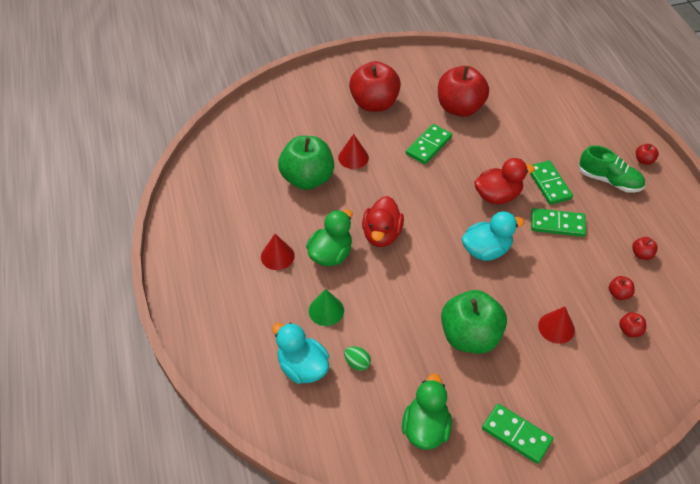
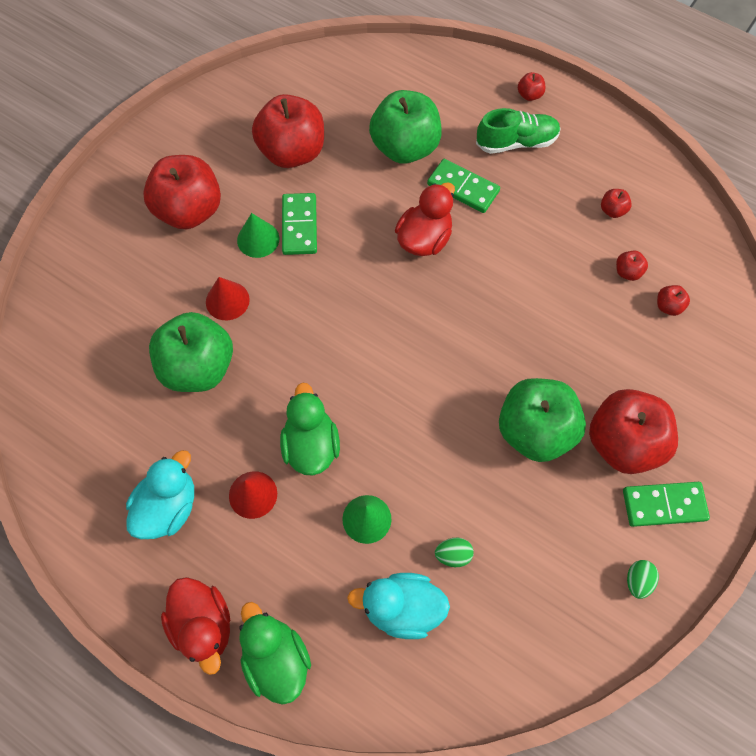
camera: 40 degrees left, 15 degrees up
red duck [362,196,404,247] -> red duck moved to [161,577,230,675]
green duck [402,373,452,450] -> green duck moved to [239,602,311,705]
turquoise duck [462,211,524,261] -> turquoise duck moved to [126,450,194,539]
green domino [531,208,586,237] -> none
red cone [538,306,575,344] -> none
none -> green cone [237,213,279,258]
none -> green apple [369,90,442,164]
none -> red apple [589,389,678,474]
none -> green egg [627,560,659,599]

